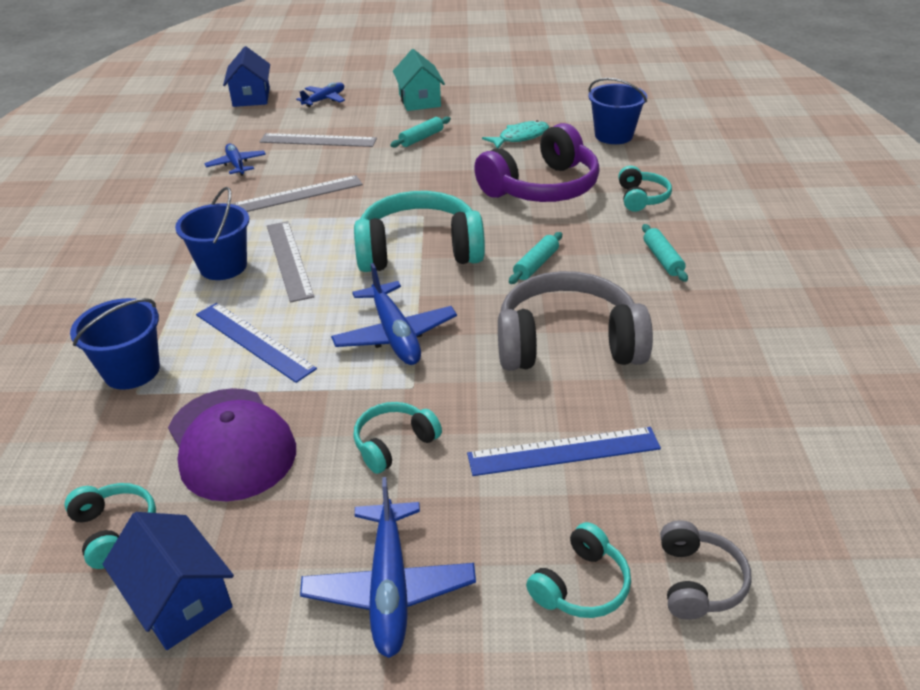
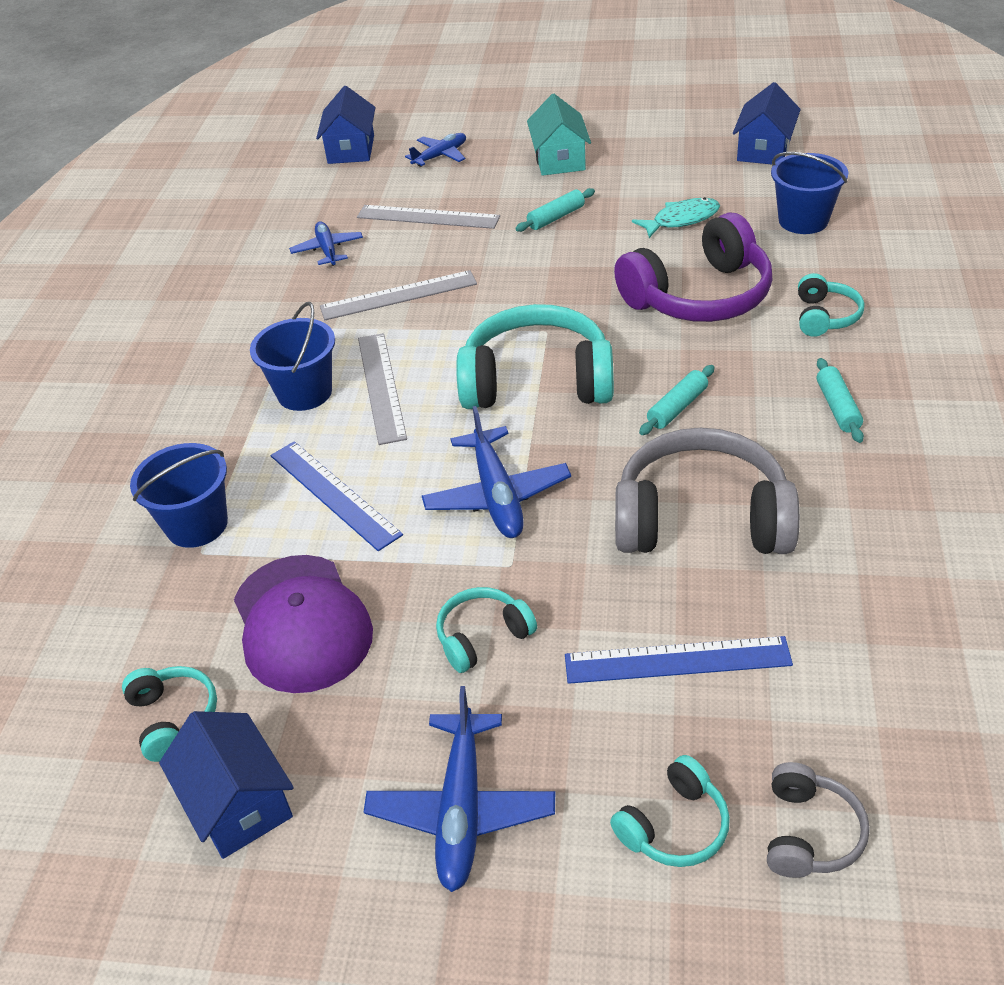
camera: 10 degrees right, 5 degrees up
none -> blue house [733,82,801,164]

